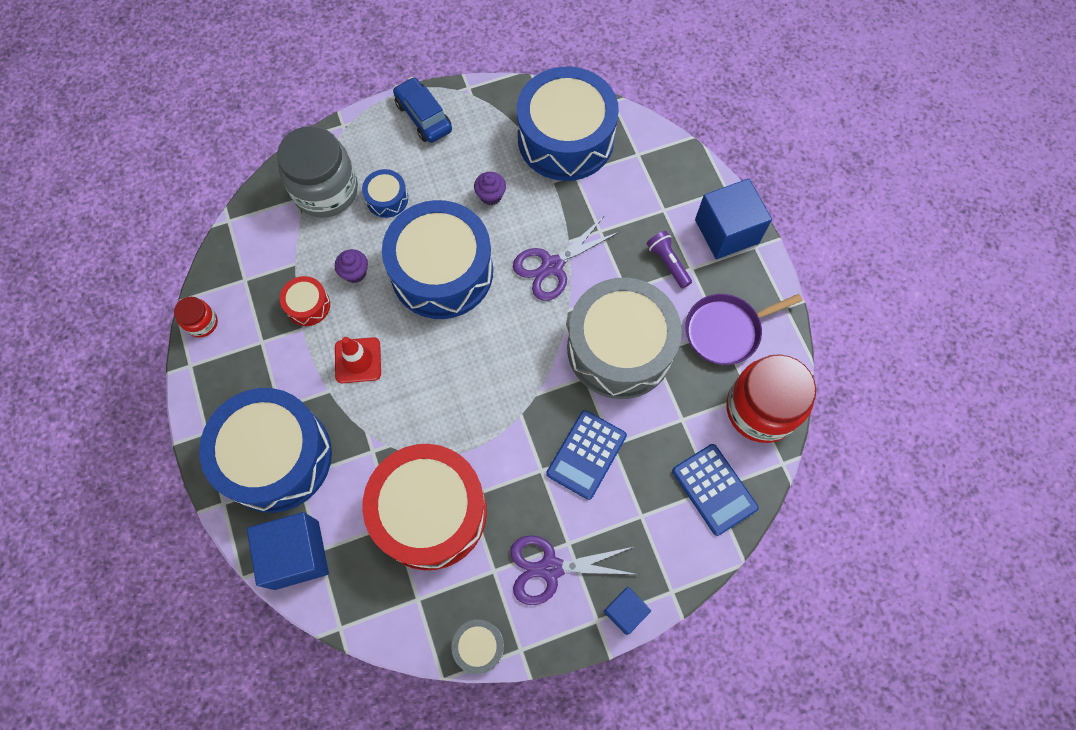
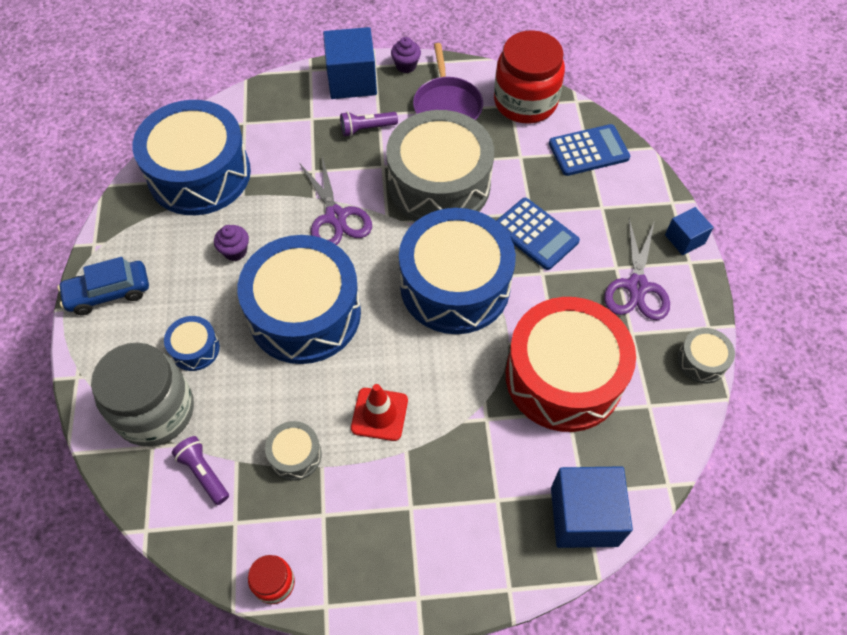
camera: 75 degrees left, 10 degrees down
blue drum [199,388,332,513] -> blue drum moved to [399,208,516,334]
red drum [280,276,330,326] -> grey drum [265,421,322,481]
purple cupcake [335,249,368,283] -> purple cupcake moved to [391,37,421,73]
none -> purple flashlight [172,436,229,505]

